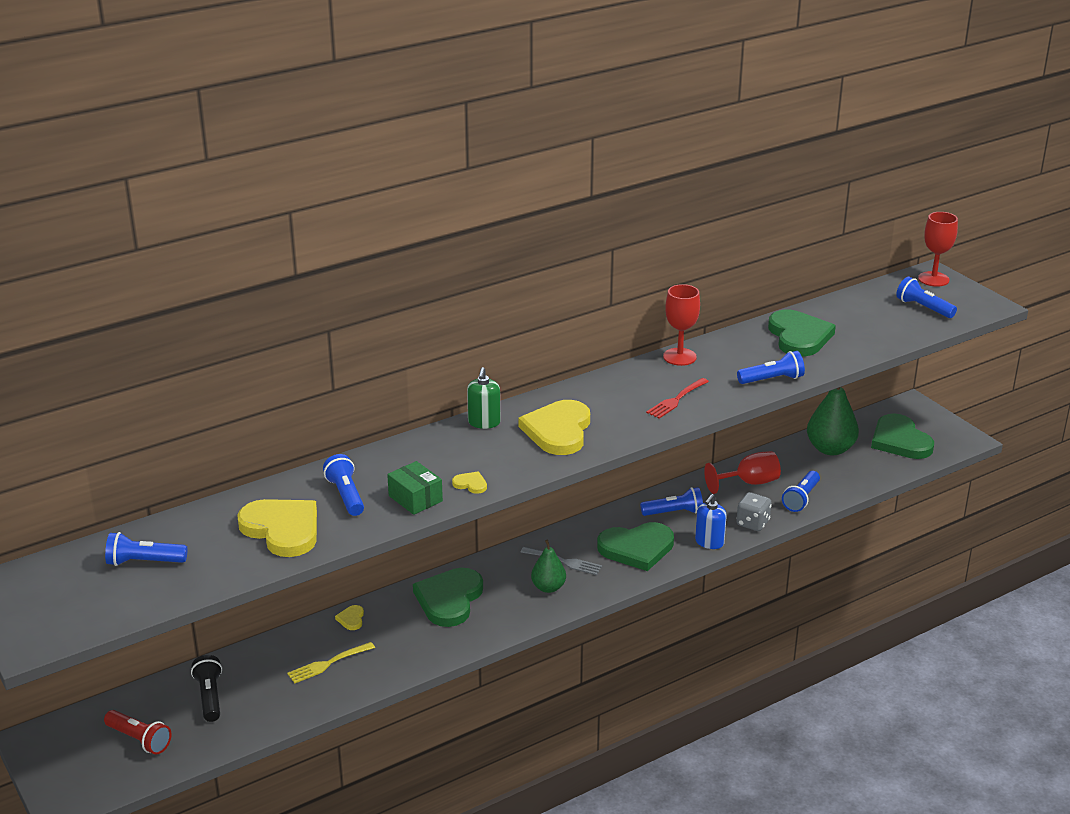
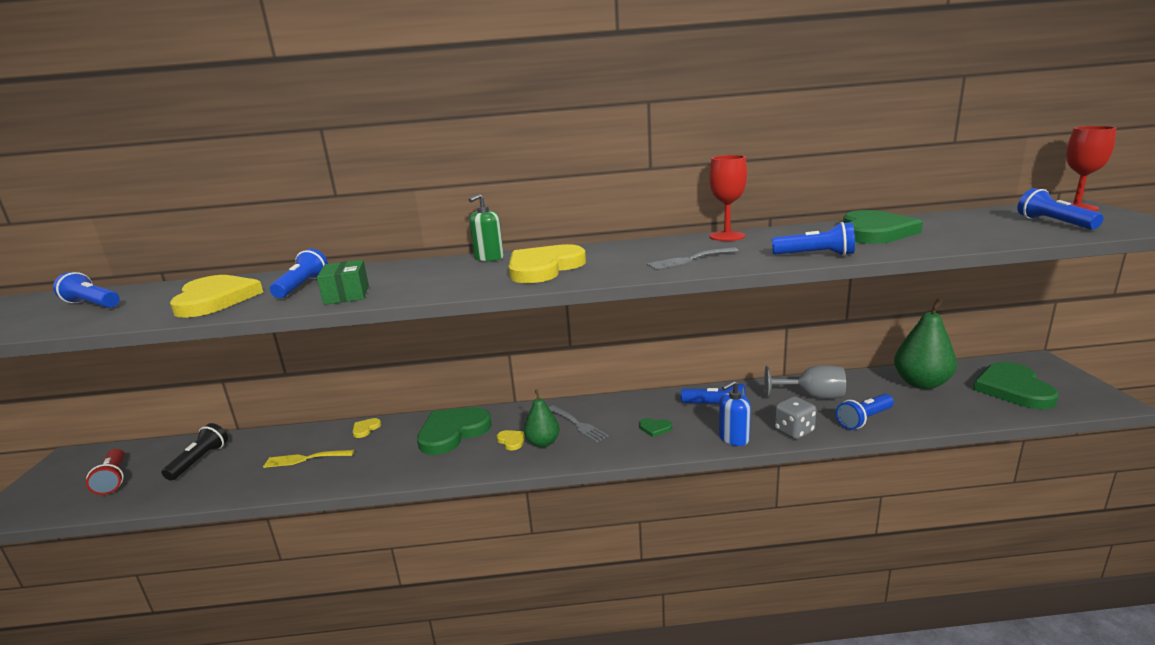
camera: 30 degrees right, 10 degrees down
yellow heart [452,472,487,494] -> yellow heart moved to [497,430,525,451]
green heart [597,522,674,571] -> green heart [639,418,672,437], size x0.41
red fork [646,378,709,418] -> grey fork [647,247,739,269]
red goblet [704,451,781,494] -> grey goblet [764,365,846,399]

